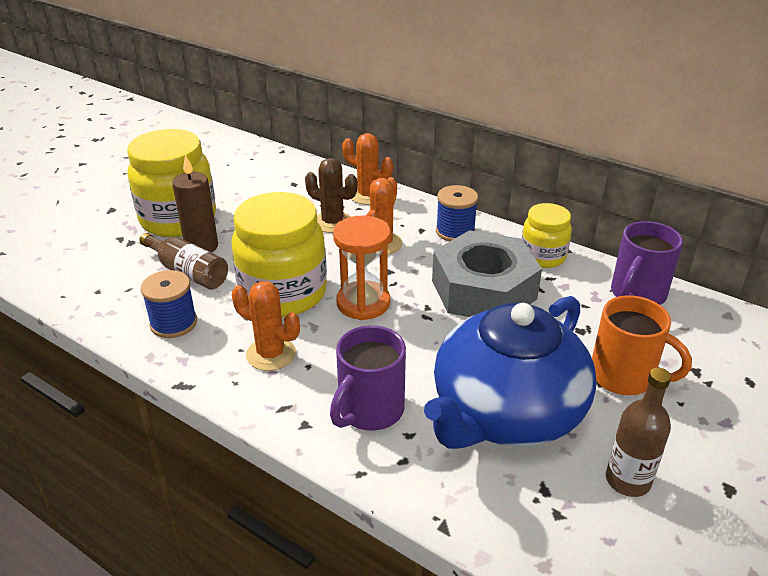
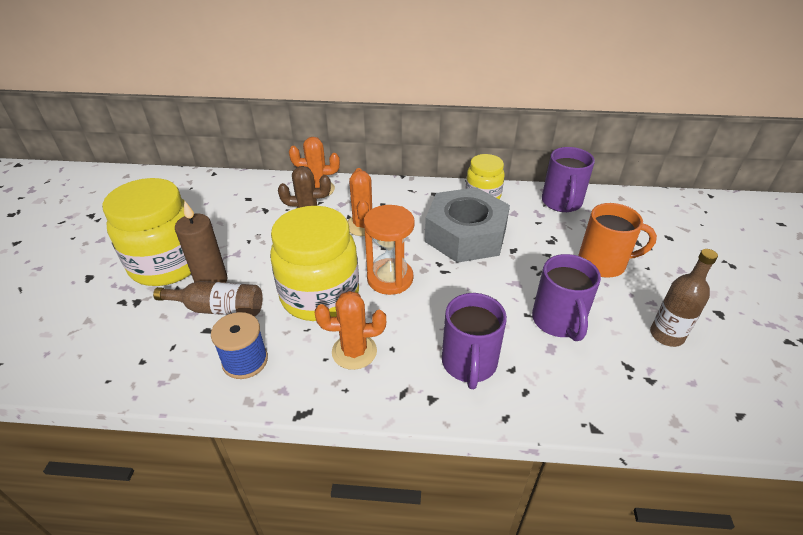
camera: 30 degrees left, 5 degrees up
blue teapot [424,296,597,449] -> purple mug [532,254,601,341]
blue spool [436,185,478,241] -> none

